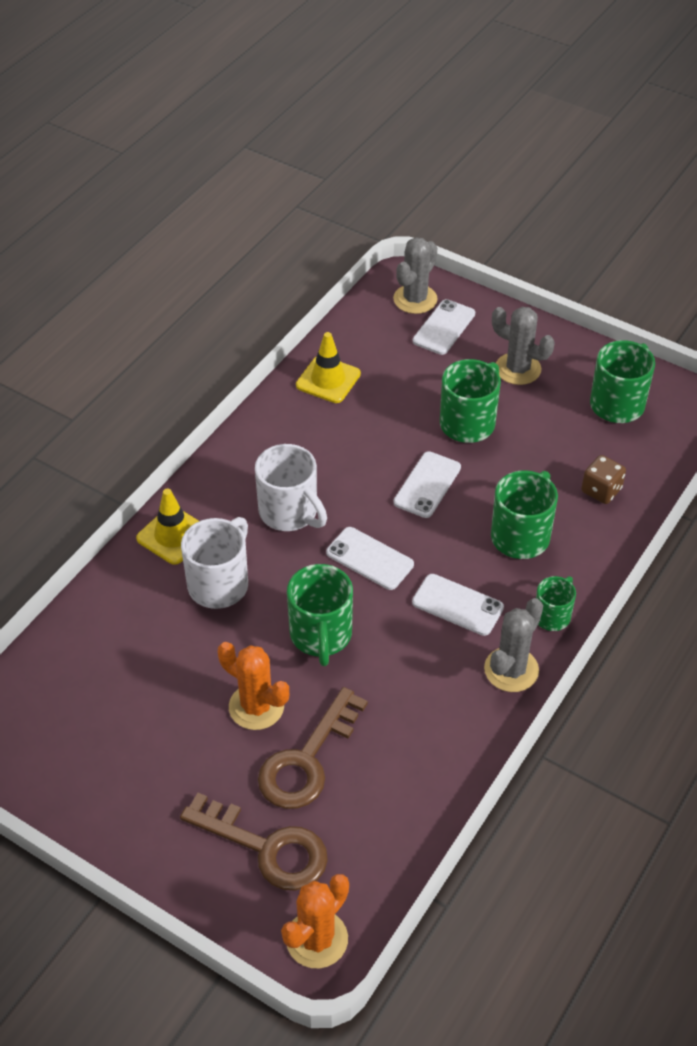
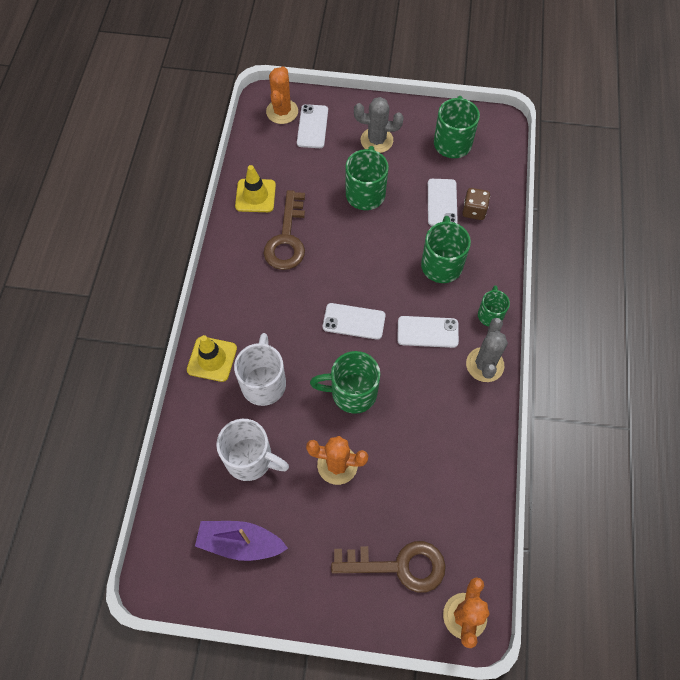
camera: 25 degrees left, 15 degrees up
white mug [255,444,327,531] -> white mug moved to [216,419,289,481]
brown key [258,687,368,809] -> brown key moved to [263,190,305,270]
green mug [287,564,353,666] -> green mug turned 120 degrees clockwise [310,351,380,414]
grey cactus [393,237,437,314] -> orange cactus [266,66,298,124]
white phone [393,451,461,518] -> white phone moved to [428,179,458,226]
none -> purple boat [195,521,288,561]

